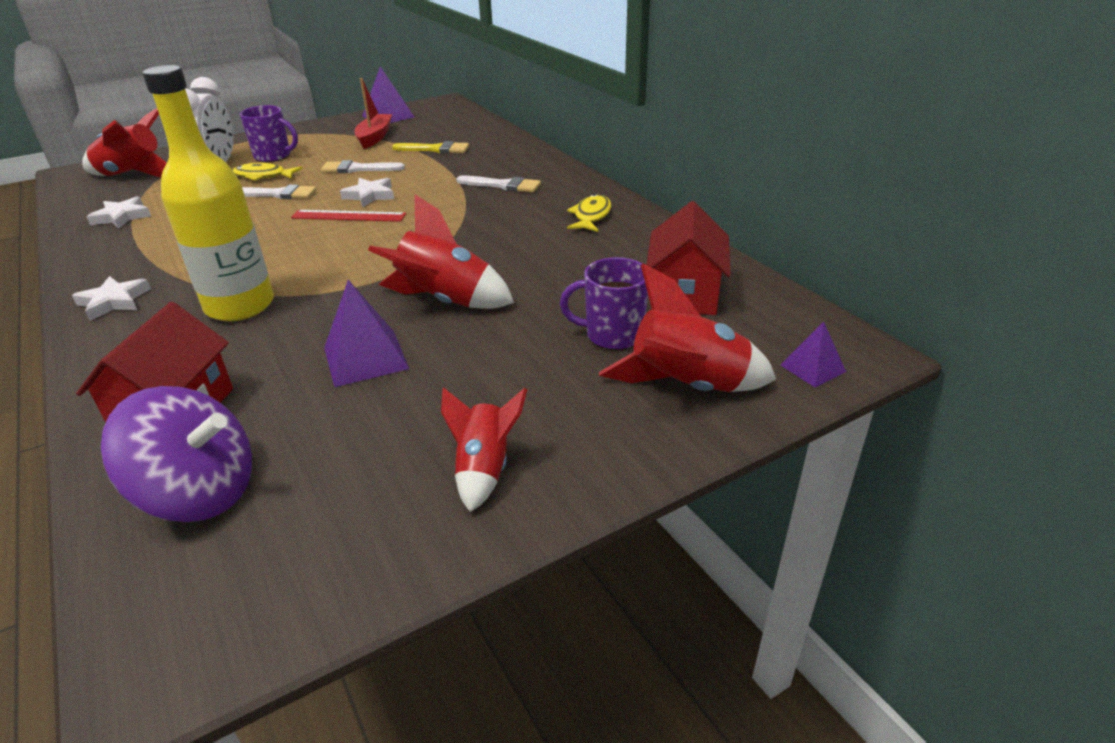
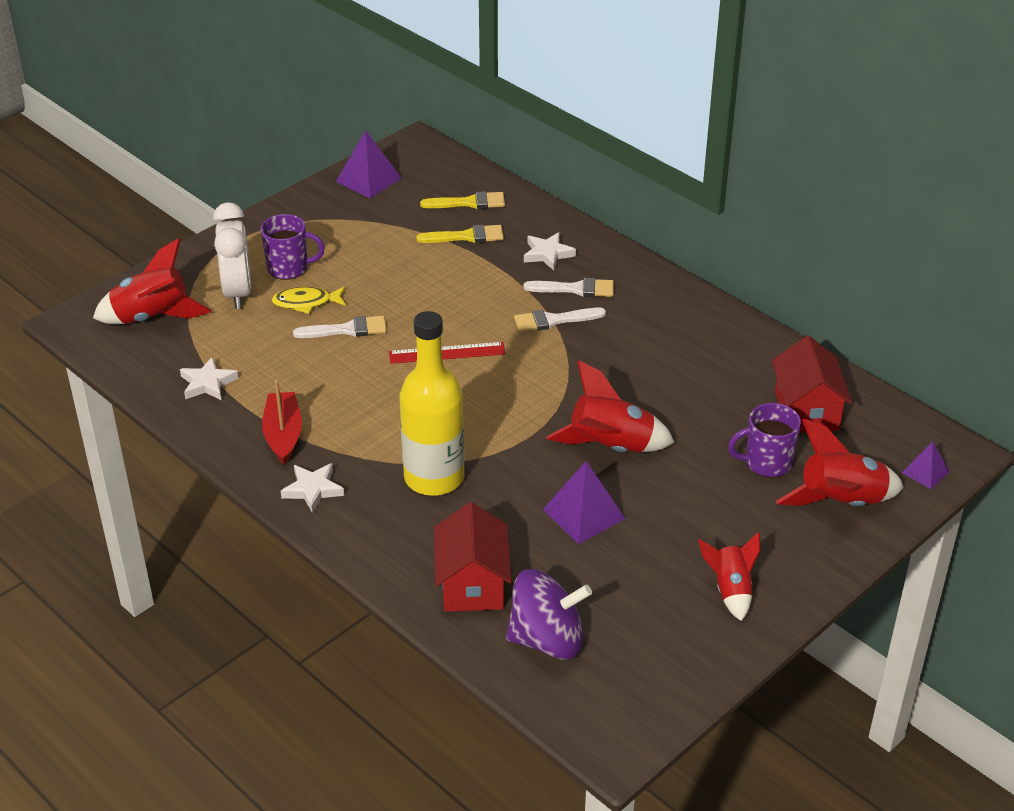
camera: 15 degrees left, 5 degrees up
white brush [321,160,405,173] -> white brush moved to [514,308,606,332]
white star [340,178,394,207] -> white star moved to [524,232,576,270]
red boat [355,78,392,149] -> red boat moved to [262,380,302,465]
yellow fish [567,194,611,232] -> none
none -> yellow brush [420,191,505,209]

